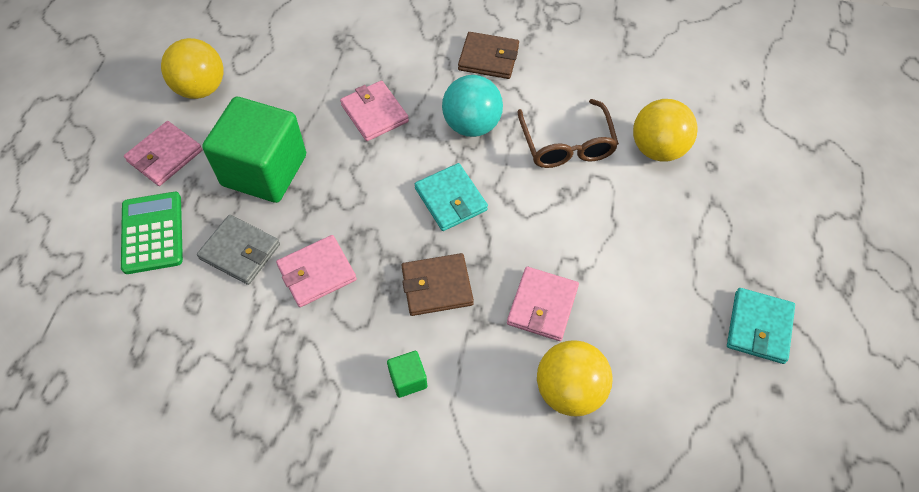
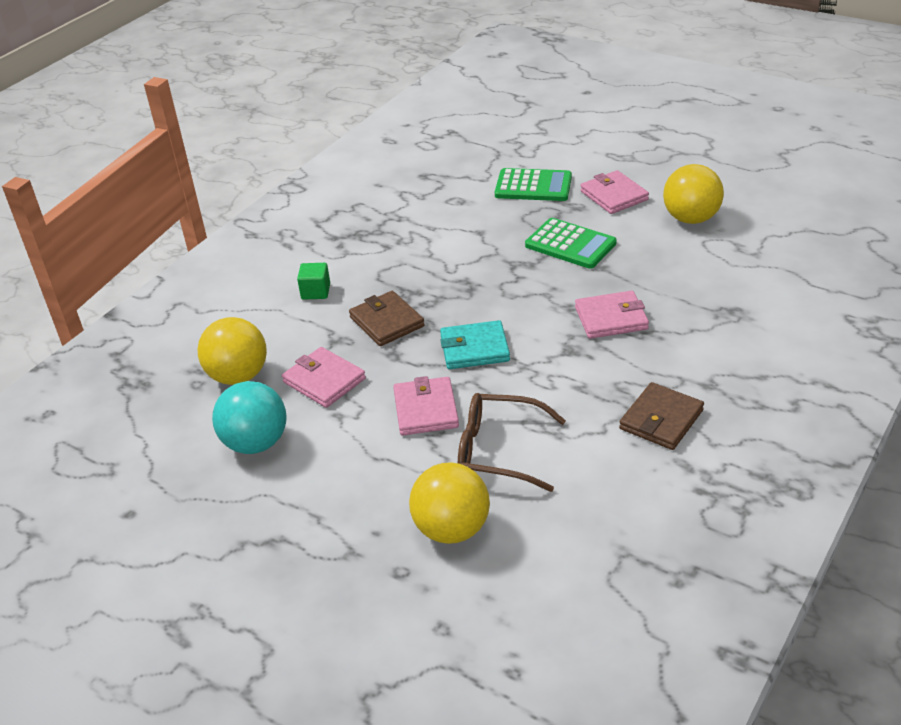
camera: 115 degrees right, 20 degrees down
grey wallet [197,215,280,285] -> none
green cube [202,97,306,203] -> green calculator [525,218,617,269]
pink wallet [276,235,357,307] -> pink wallet moved to [393,376,459,436]
brown wallet [401,253,474,316] -> brown wallet turned 45 degrees counterclockwise [349,291,425,346]
turquoise ball [442,75,503,137] -> turquoise ball moved to [212,381,286,454]
turquoise wallet [727,288,795,364] -> none

